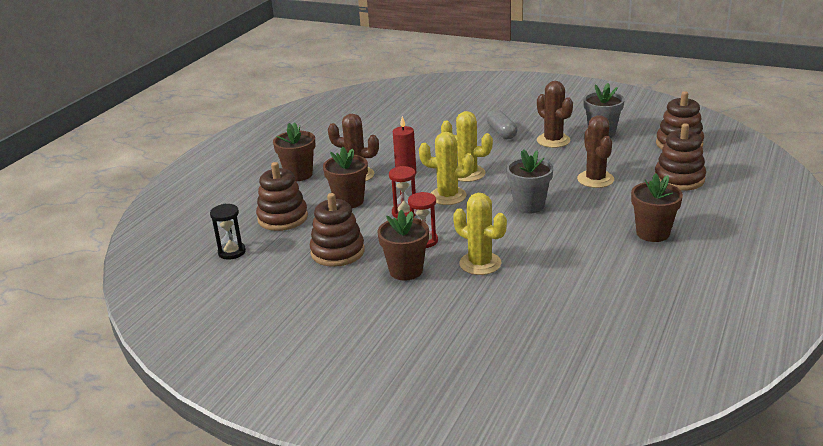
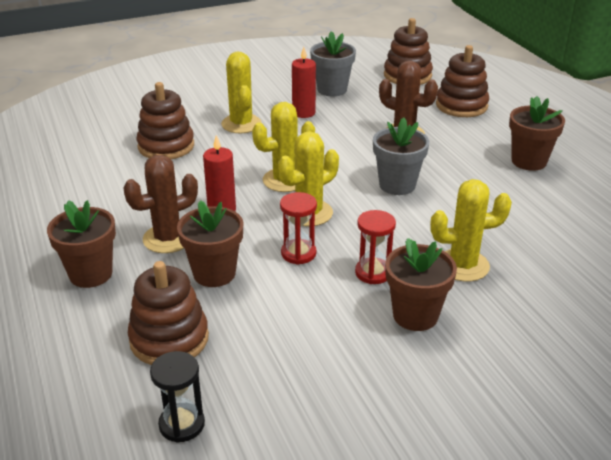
camera: 50 degrees left, 5 degrees up
brown stacking toy [310,193,365,267] -> brown stacking toy moved to [136,82,194,159]
grey capsule [487,109,517,139] -> yellow cactus [221,52,262,133]
brown cactus [537,81,573,148] -> red candle [292,47,316,118]

